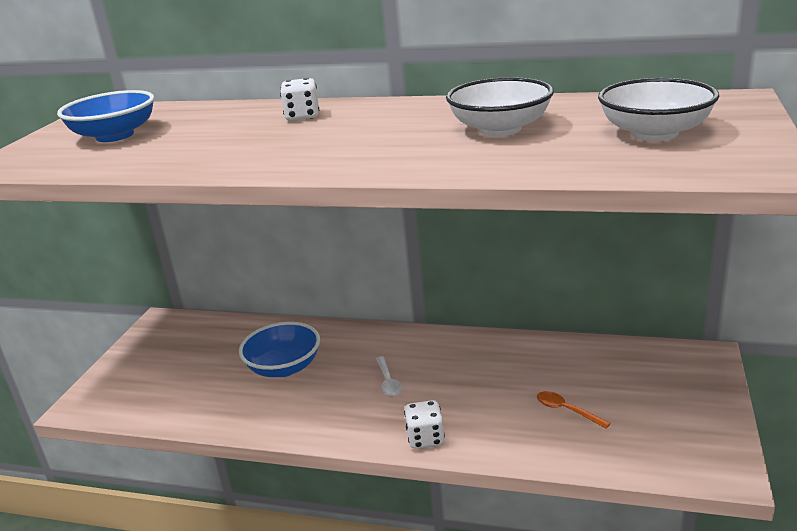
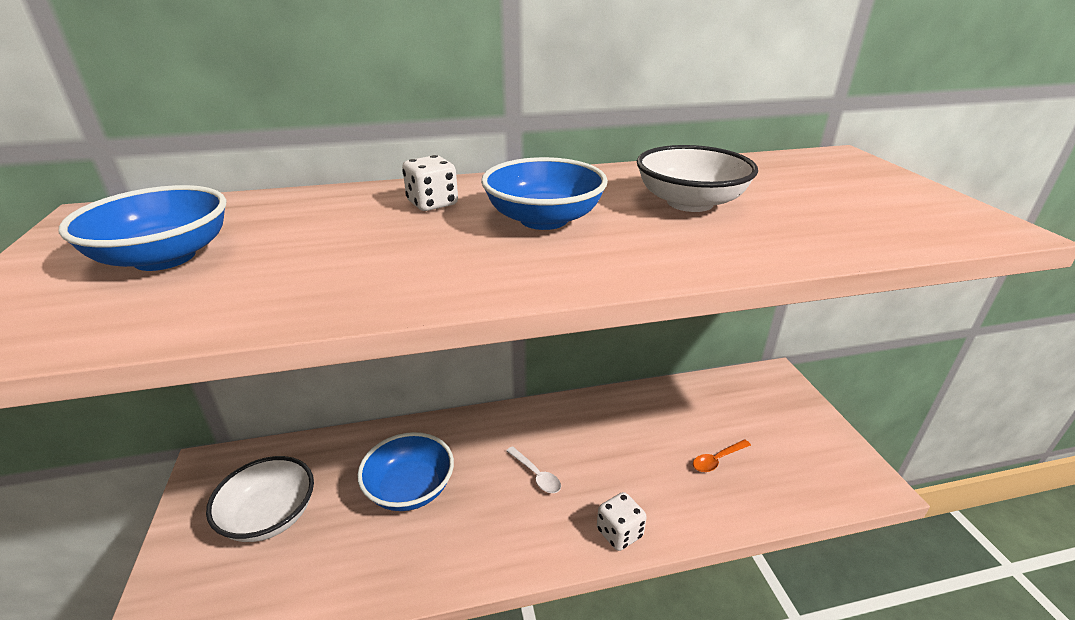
camera: 30 degrees left, 5 degrees up
orange spoon [537,391,611,429] -> orange spoon turned 45 degrees counterclockwise [693,440,751,472]
white bowl [598,78,719,141] -> white bowl moved to [206,456,314,542]
none -> blue bowl [481,157,608,230]

